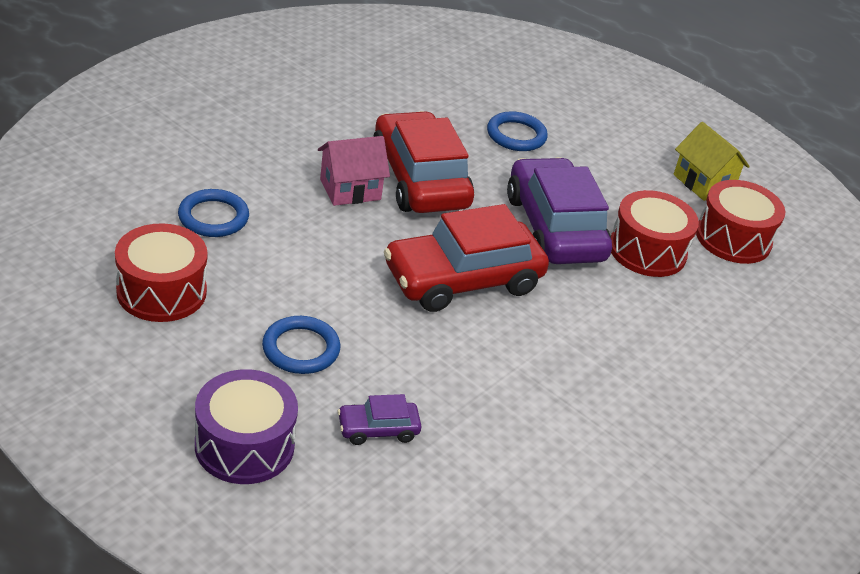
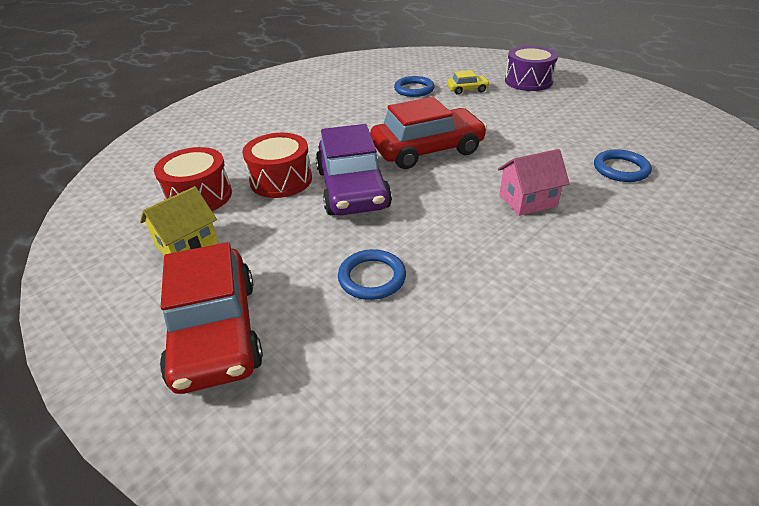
camera: 170 degrees left, 0 degrees up
red drum [115,223,208,322] -> none
blue ring [262,316,340,374] -> blue ring moved to [394,76,435,97]
purple car [337,394,422,445] -> yellow car [447,70,490,95]
red car [373,111,474,213] -> red car moved to [160,242,263,394]
yellow house [674,122,750,201] -> yellow house turned 75 degrees clockwise [140,186,219,255]

